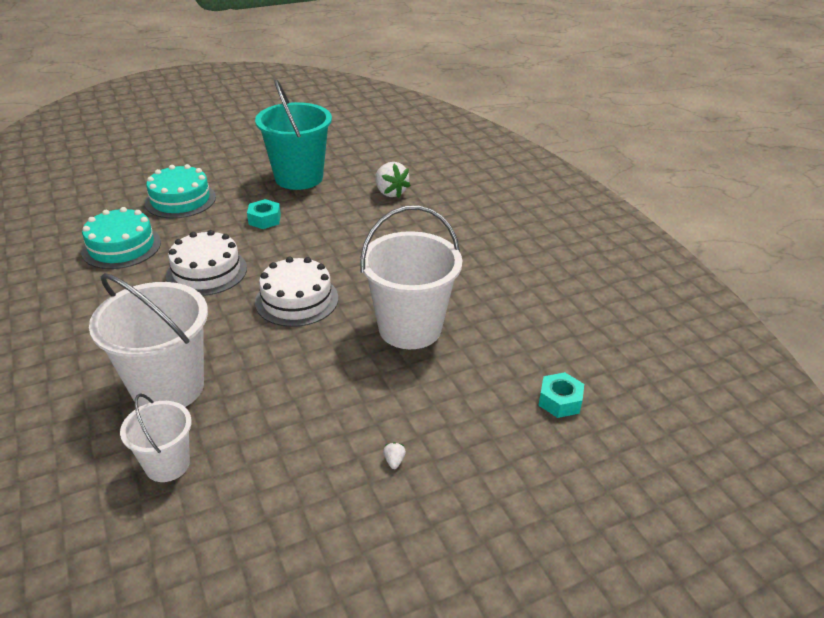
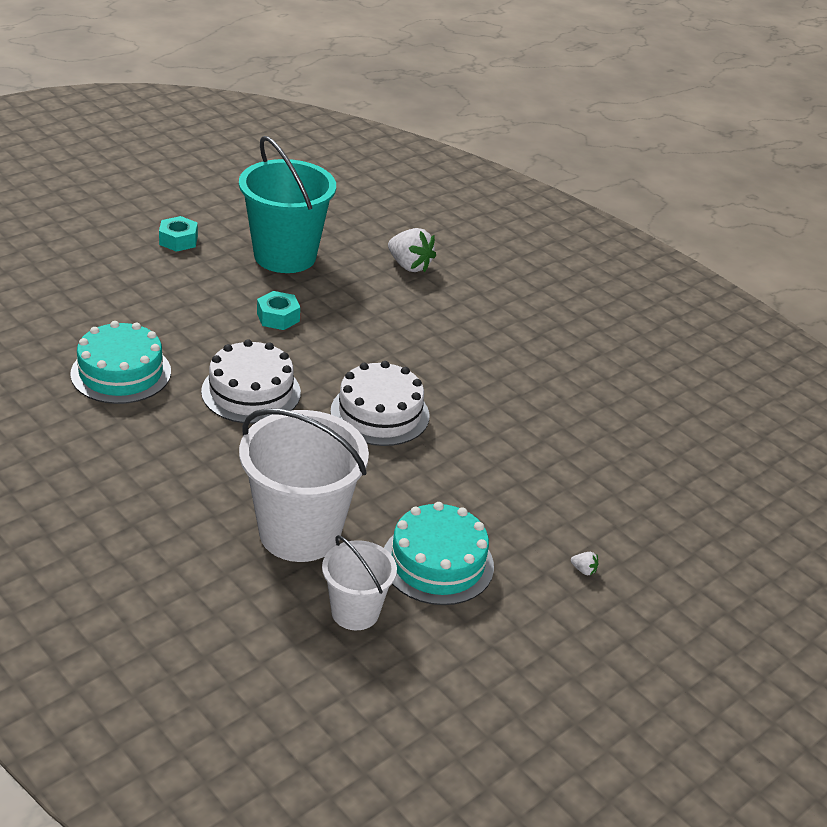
camera: 20 degrees left, 0 degrees up
turquoise cake [145,164,216,219] -> turquoise cake moved to [384,502,494,605]
white bucket [360,205,462,349] -> none
white strawberry [383,442,406,469] -> white strawberry turned 135 degrees clockwise [571,552,598,575]
turquoise nut [538,372,584,418] -> turquoise nut moved to [159,216,198,252]

